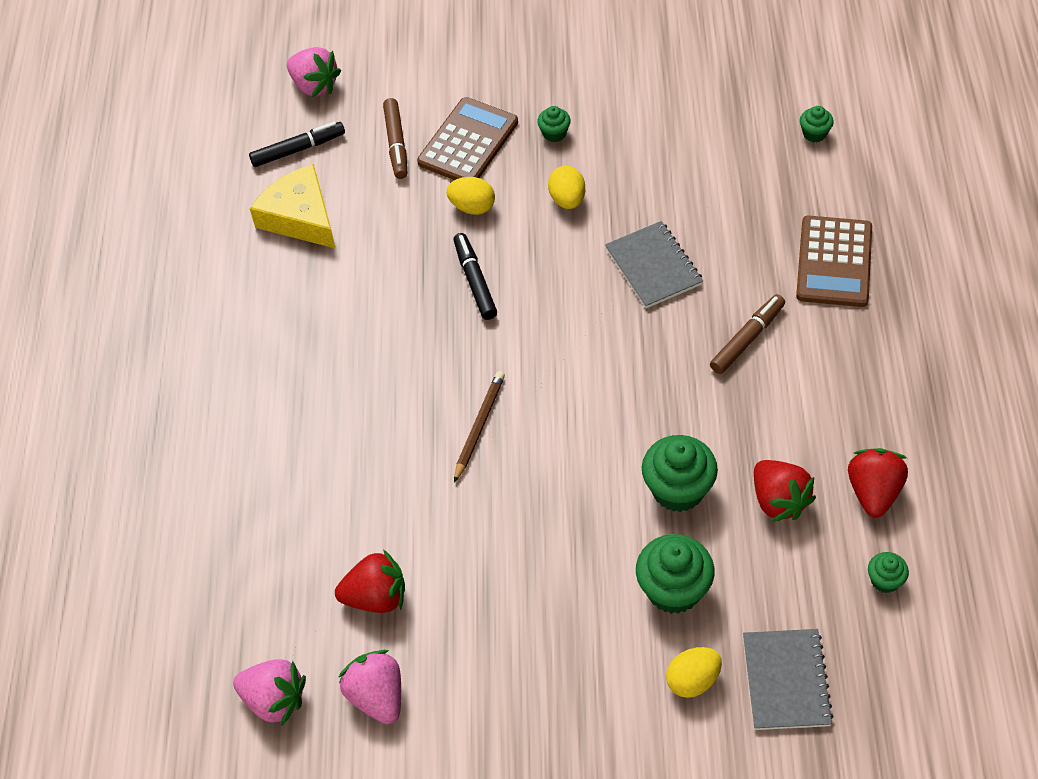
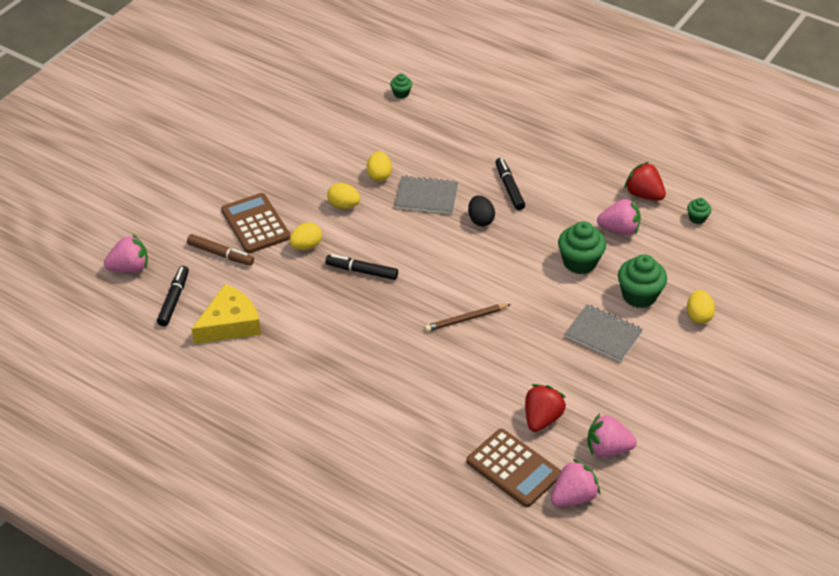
camera: 60 degrees left, 10 degrees down
yellow cheese [250,164,336,249] -> yellow cheese turned 150 degrees clockwise [192,284,261,344]
brown pencil [454,371,505,482] -> brown pencil turned 75 degrees counterclockwise [425,304,511,332]
green cupcake [537,106,571,142] -> none
brown marker [710,294,785,374] -> black marker [495,158,525,210]
grey notebook [743,629,834,730] -> grey notebook moved to [565,304,643,362]
red strawberry [754,460,816,522] -> pink strawberry [597,199,641,235]
brown calculator [796,216,872,307] -> brown calculator moved to [467,429,561,507]
none -> yellow egg [367,151,392,182]
none -> black egg [468,195,495,226]

